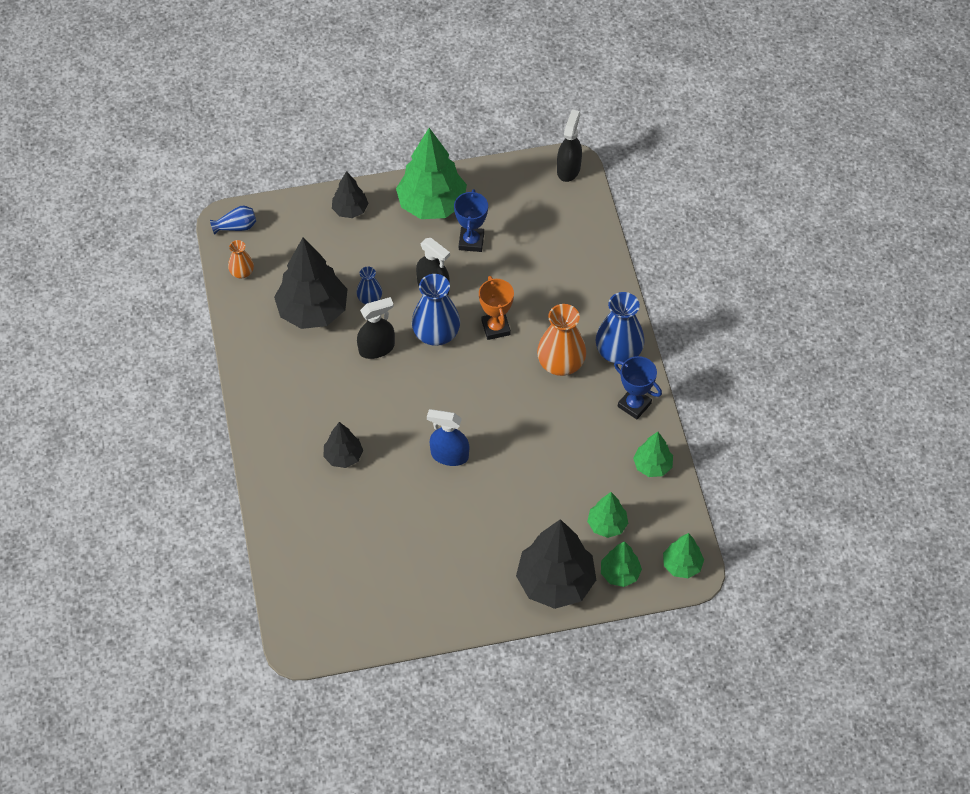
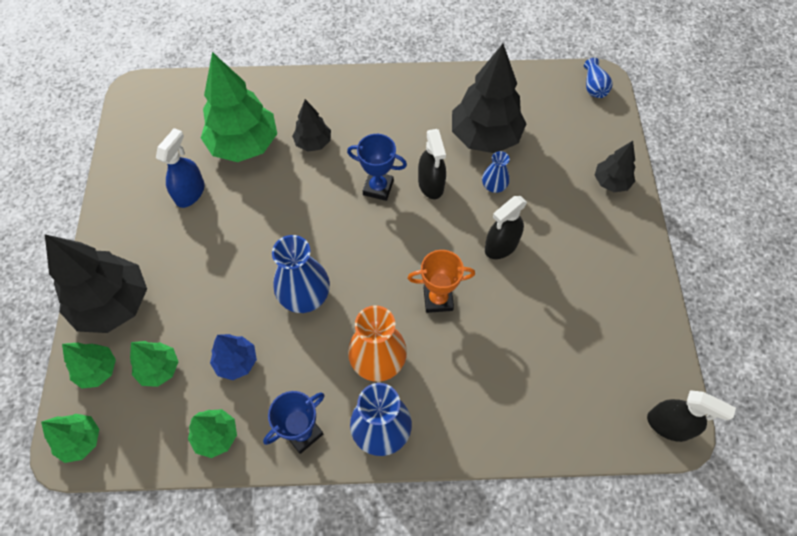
camera: 100 degrees right, 5 degrees up
orange vase [228,240,254,278] -> none
green tree [396,128,467,219] -> green tree moved to [201,52,277,162]
blue vase [412,274,460,346] -> blue vase moved to [272,235,330,313]
blue spray bottle [427,409,469,466] -> blue spray bottle moved to [156,128,205,208]
blue trophy [454,189,488,252] -> blue trophy moved to [347,134,407,201]
none -> blue tree [210,334,257,380]

